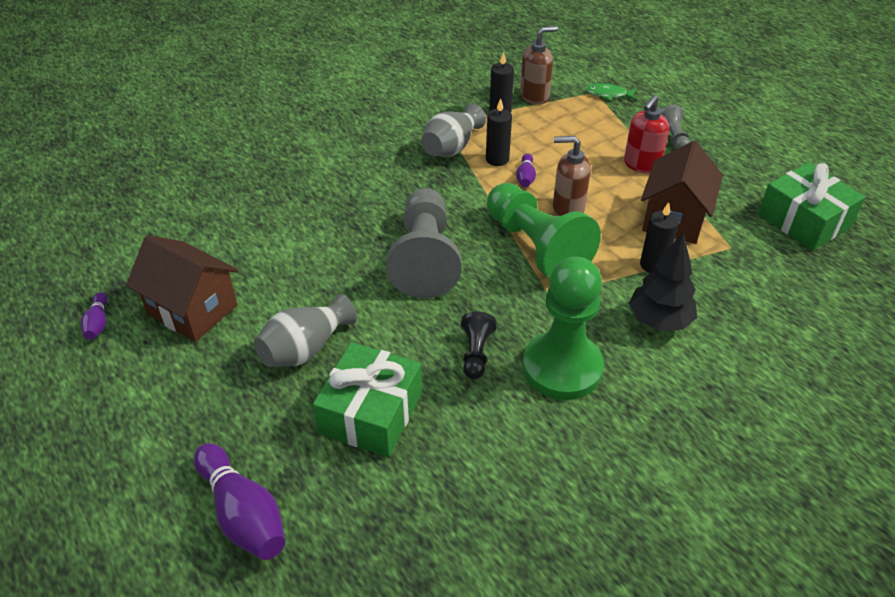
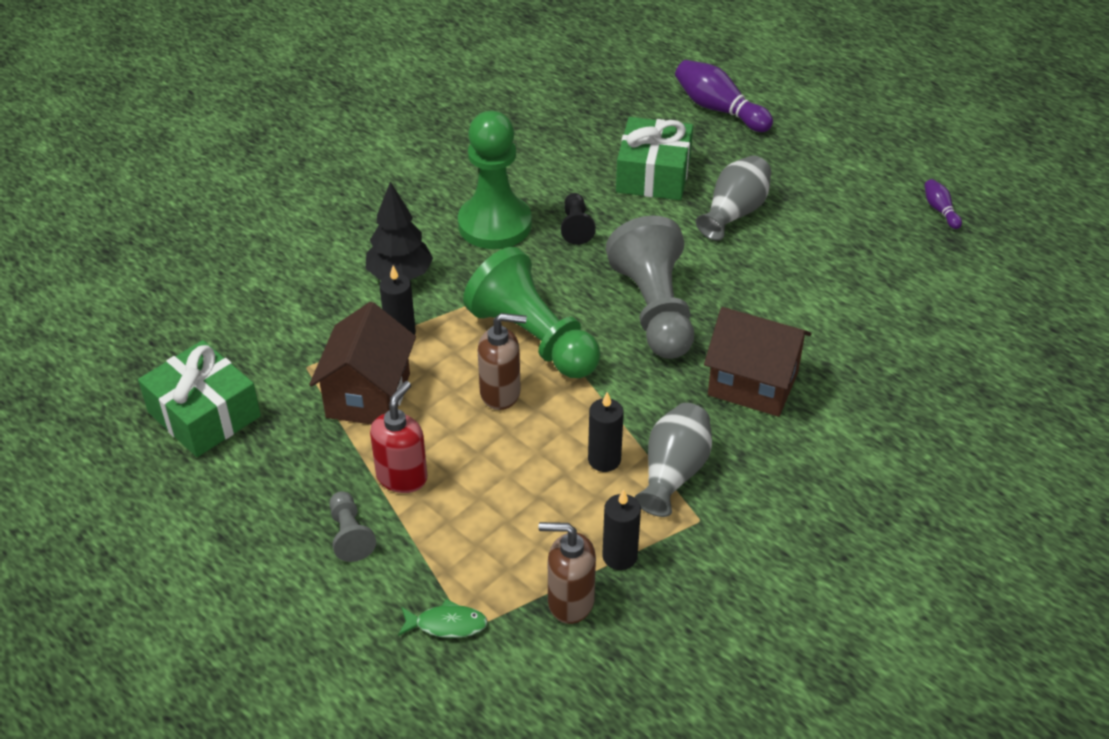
camera: 170 degrees right, 0 degrees up
brown house [126,235,238,342] -> brown house moved to [704,307,812,417]
purple bowling pin [516,154,536,187] -> none
brown soap dispenser [520,26,558,105] -> brown soap dispenser turned 45 degrees clockwise [539,522,596,624]

